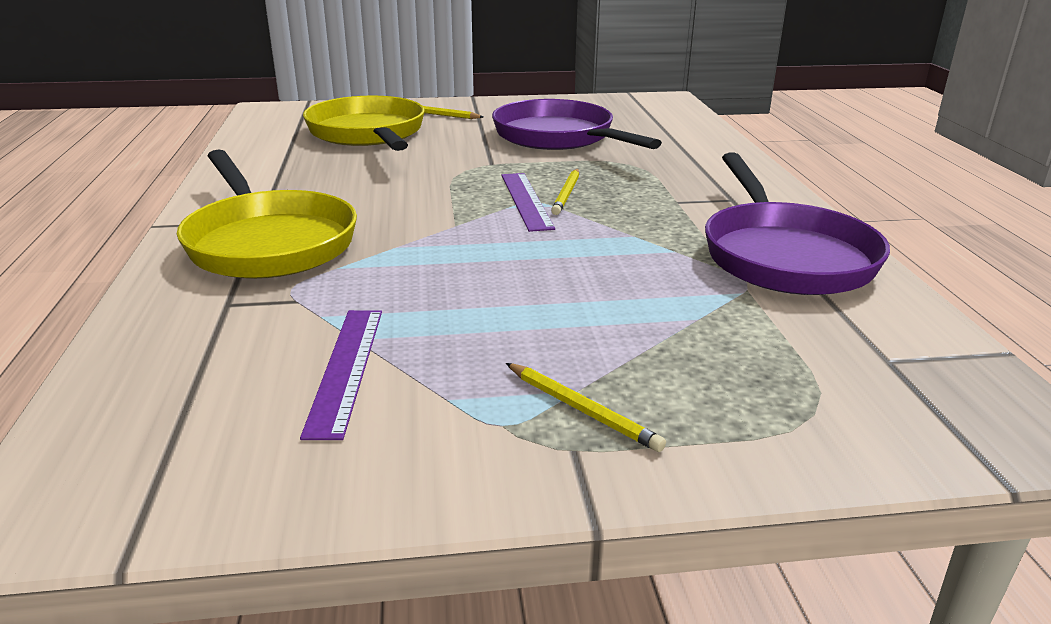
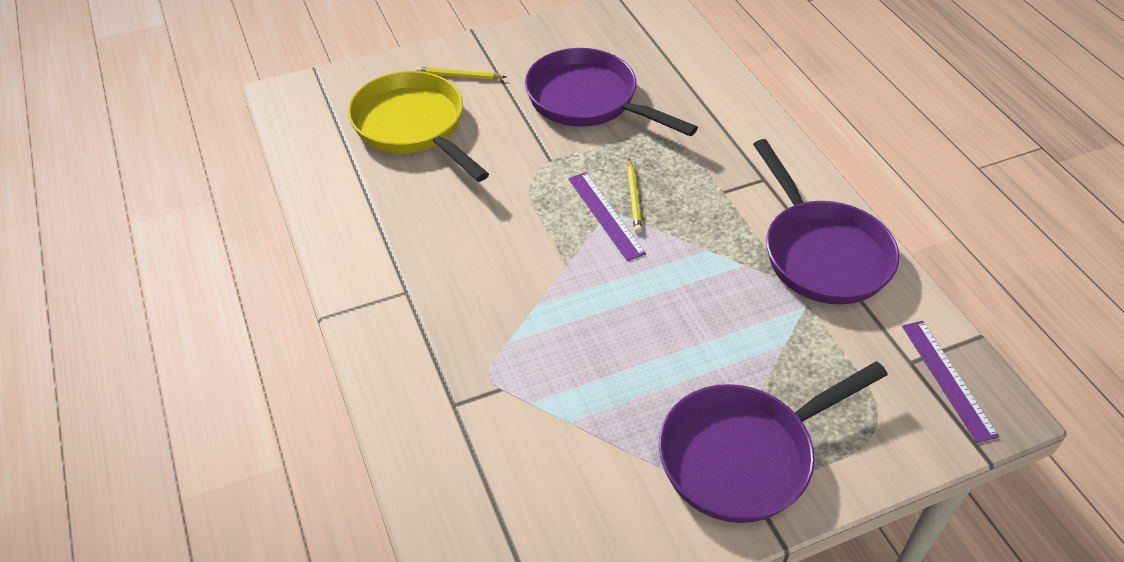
camera: 15 degrees left, 20 degrees up
yellow pan [177,149,357,279] -> none
purple ruler [300,310,382,440] -> purple ruler moved to [902,321,999,443]
yellow pencil [506,363,666,452] -> purple pan [659,361,888,523]

